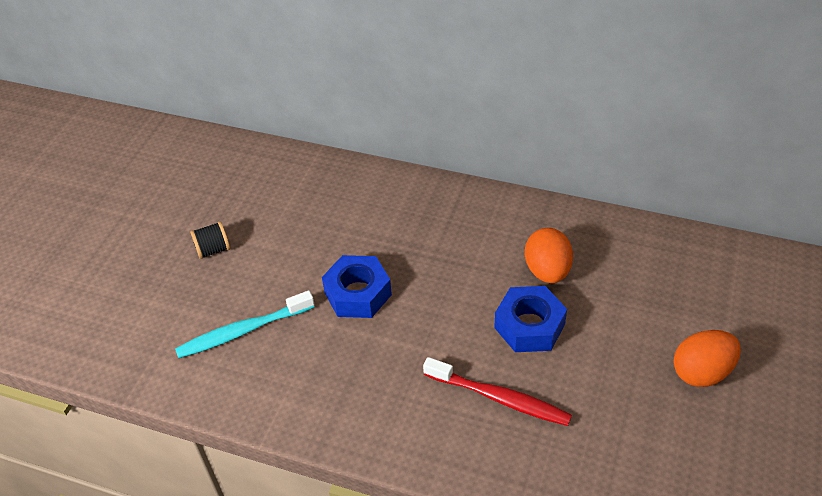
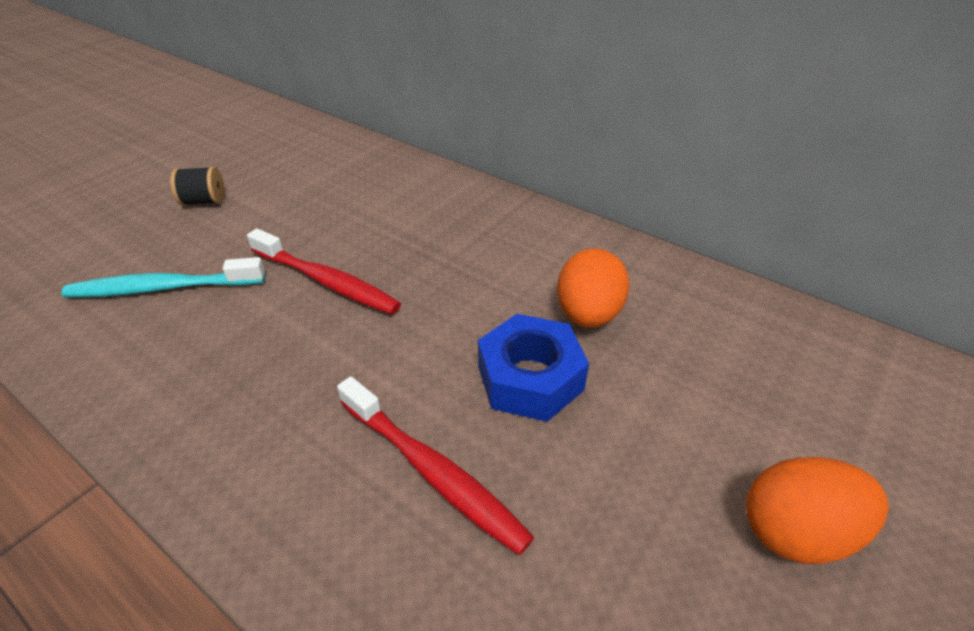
camera: 15 degrees right, 5 degrees down
blue nut [322,255,392,318] -> red toothbrush [247,228,401,314]

